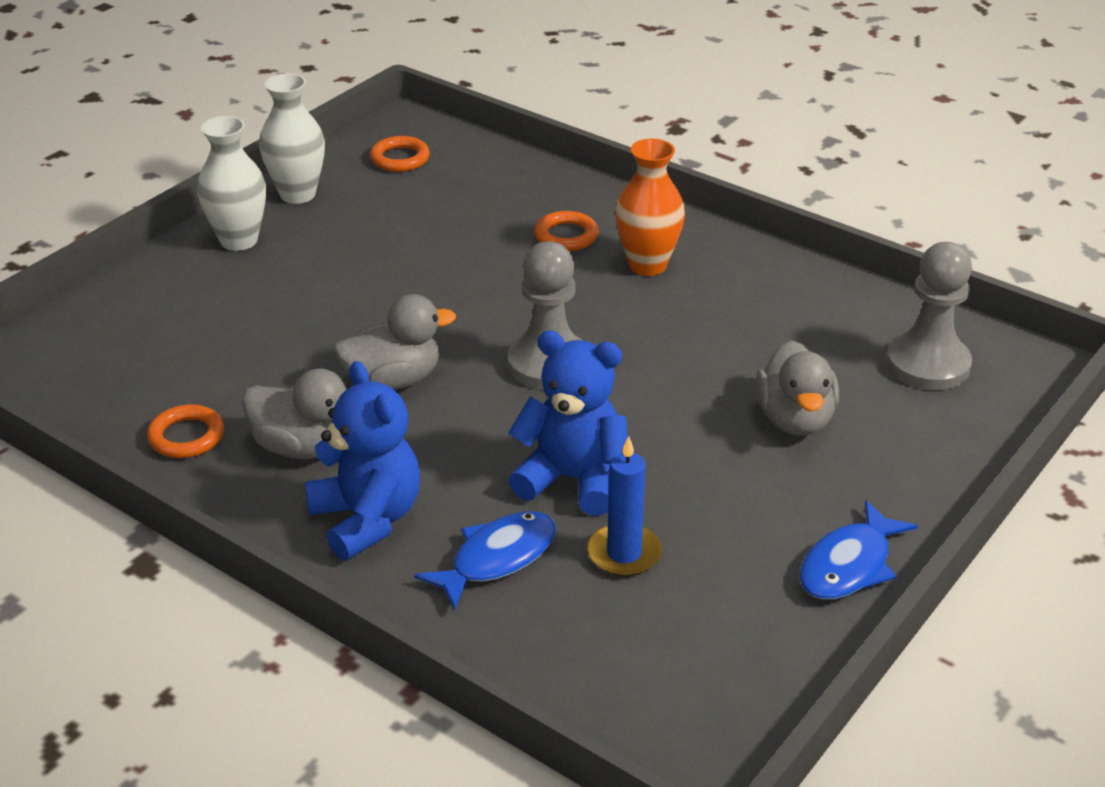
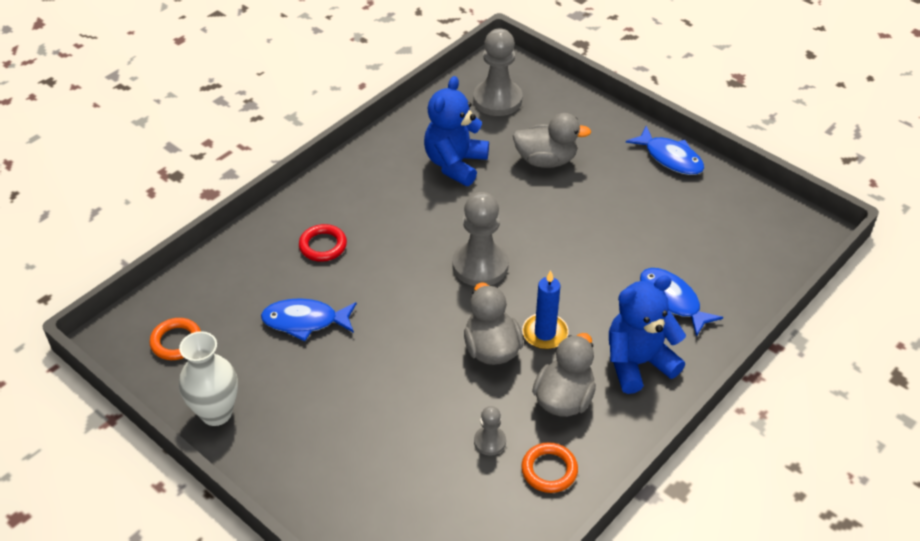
camera: 85 degrees left, 10 degrees up
white vase [197,116,266,251] -> none
blue teddy bear [508,331,628,516] -> blue teddy bear moved to [424,76,489,186]
orange ring [534,211,599,251] -> red ring [299,224,347,262]
blue candle [587,436,662,577] -> blue candle moved to [522,270,569,349]
orange vase [615,139,685,276] -> none
none -> blue fish [261,298,357,341]
none -> grey pawn [474,406,506,455]

